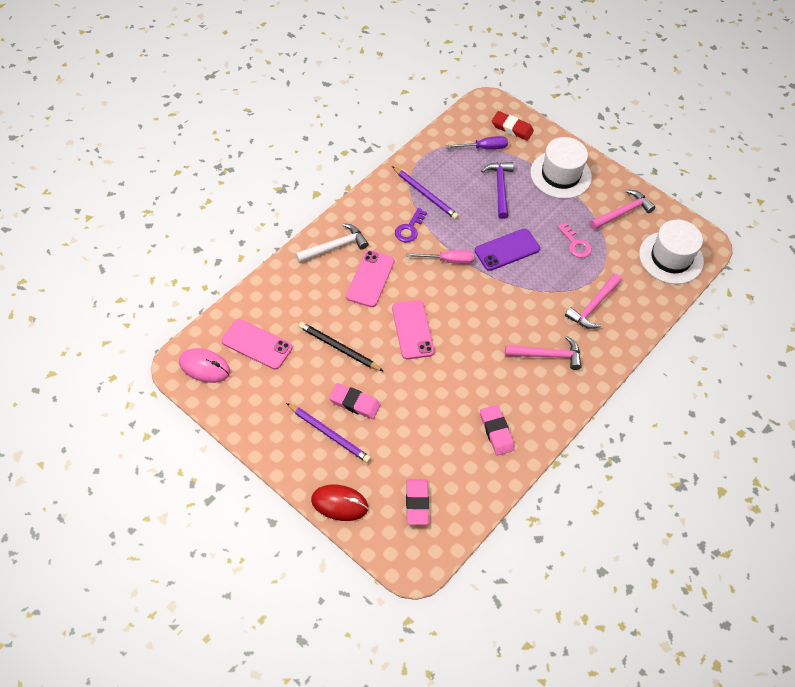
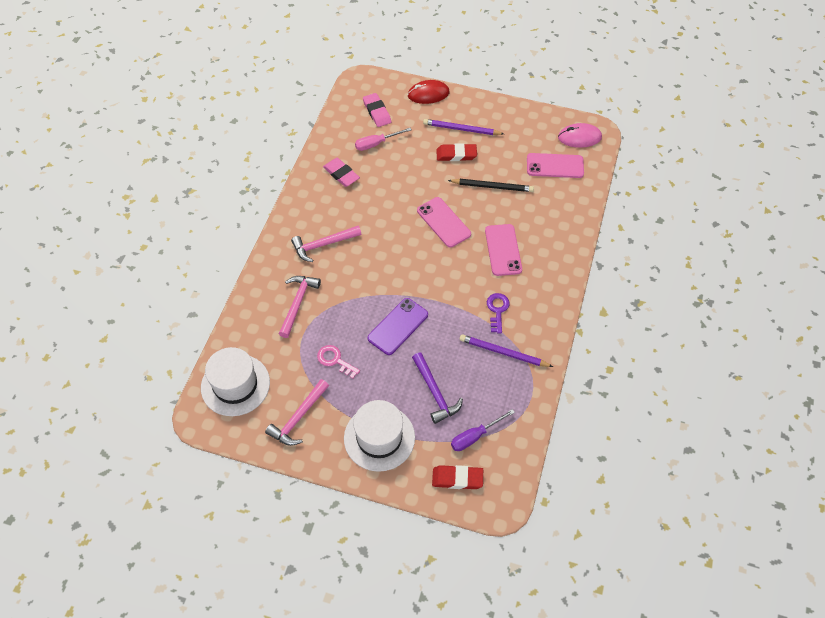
camera: 160 degrees right, 0 degrees up
white hammer [295,223,369,263] -> none
pink eraser [329,383,381,419] -> red eraser [436,143,477,161]
pink screwdriver [406,250,474,264] -> pink screwdriver moved to [355,128,412,151]

